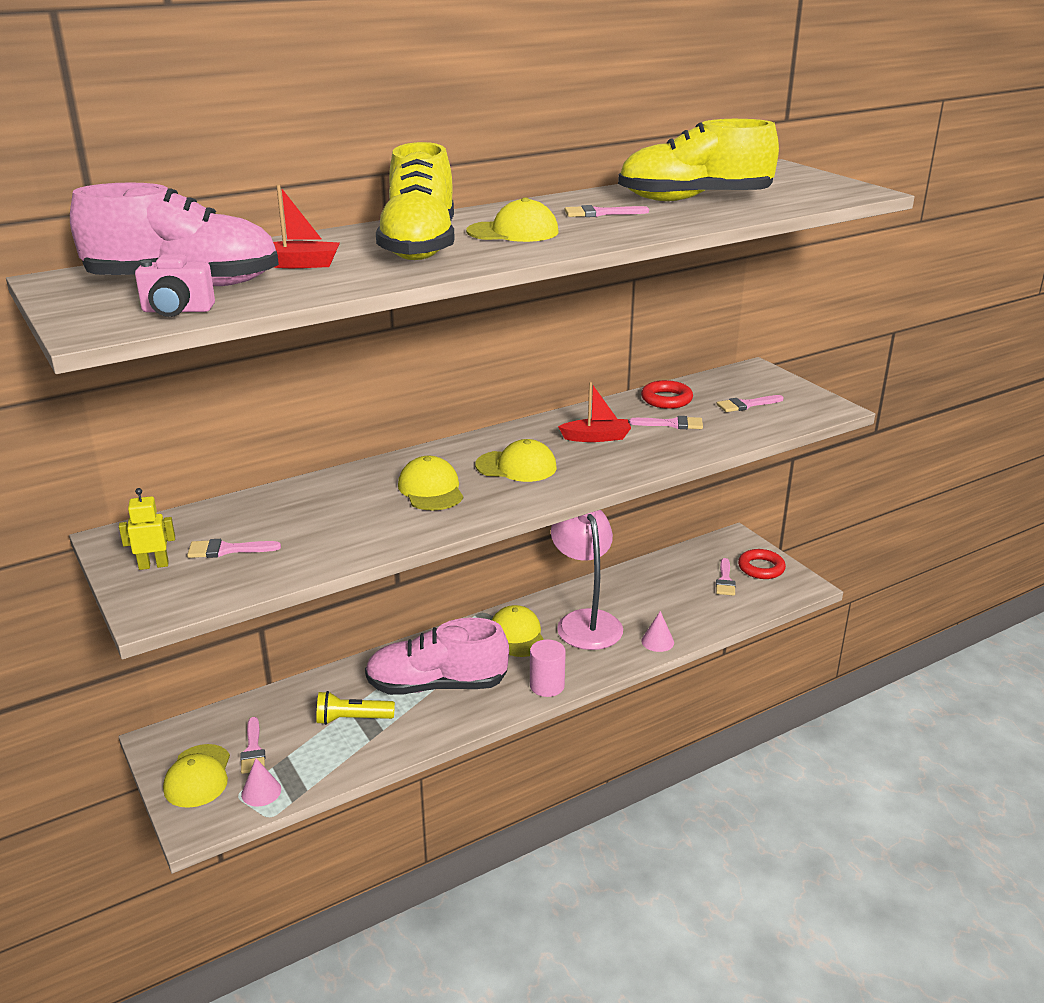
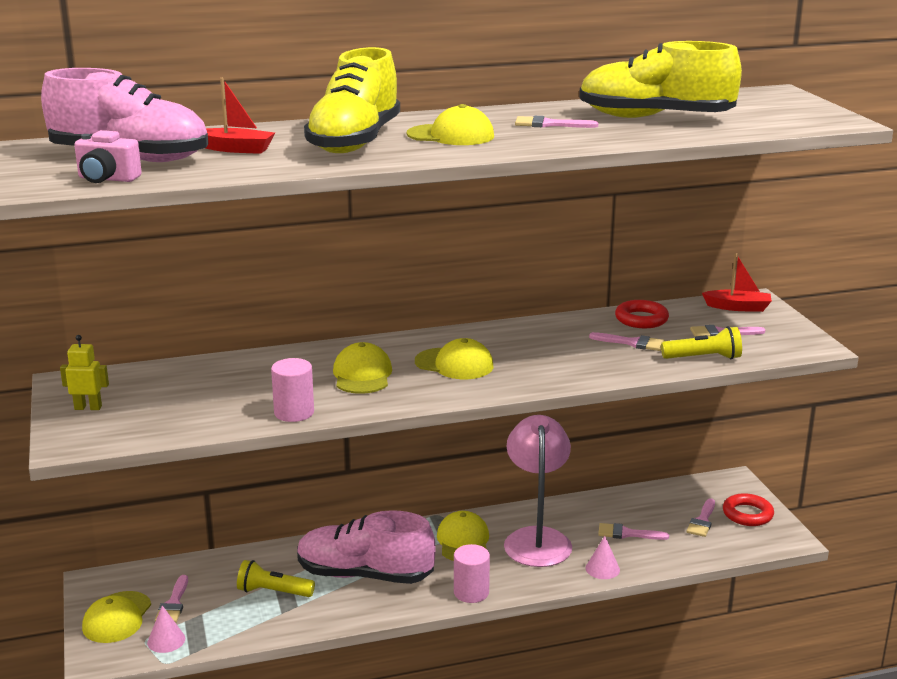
camera: 15 degrees right, 5 degrees down
pink brush [187,539,281,558] -> pink brush moved to [598,523,669,540]
red boat [558,382,631,442] -> red boat moved to [702,253,772,312]
none -> pink cylinder [271,358,314,422]
none -> yellow flashlight [661,326,742,359]

